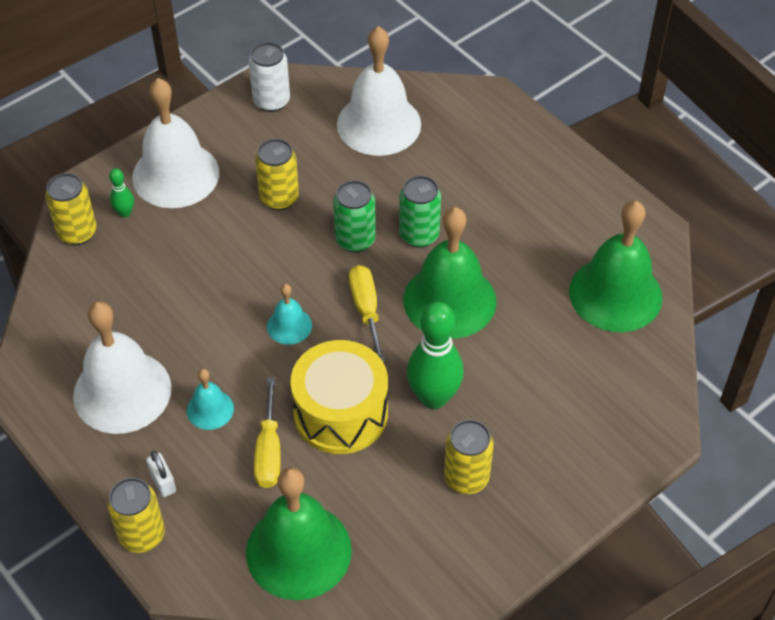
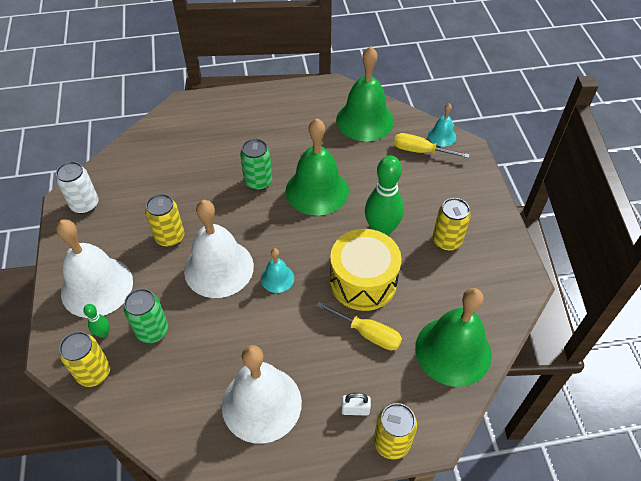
camera: 60 degrees left, 0 degrees up
turquoise bell [187,369,234,430] -> turquoise bell moved to [428,103,456,147]
green can [333,180,376,253] -> green can moved to [124,289,168,343]
white bell [337,26,421,156] -> white bell moved to [184,200,254,298]
yellow screwdriver [349,265,385,362] -> yellow screwdriver moved to [394,133,470,158]

